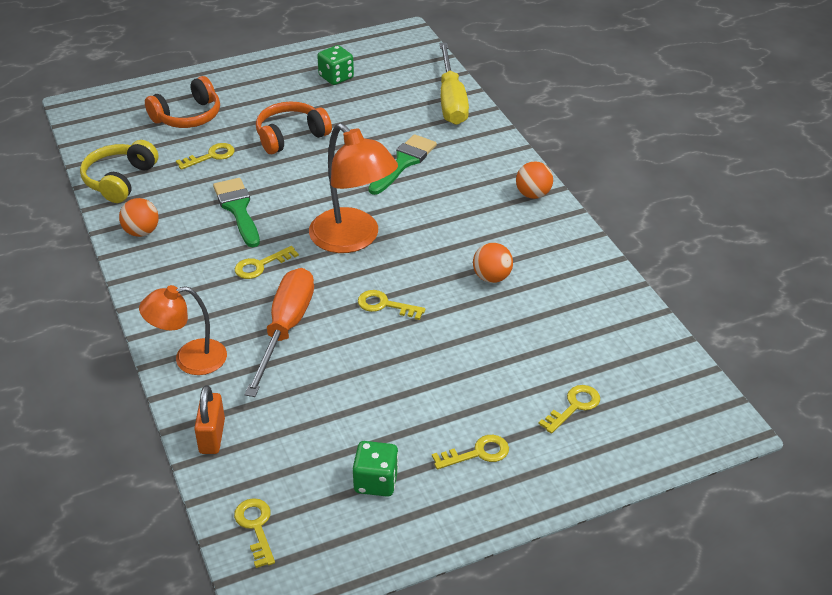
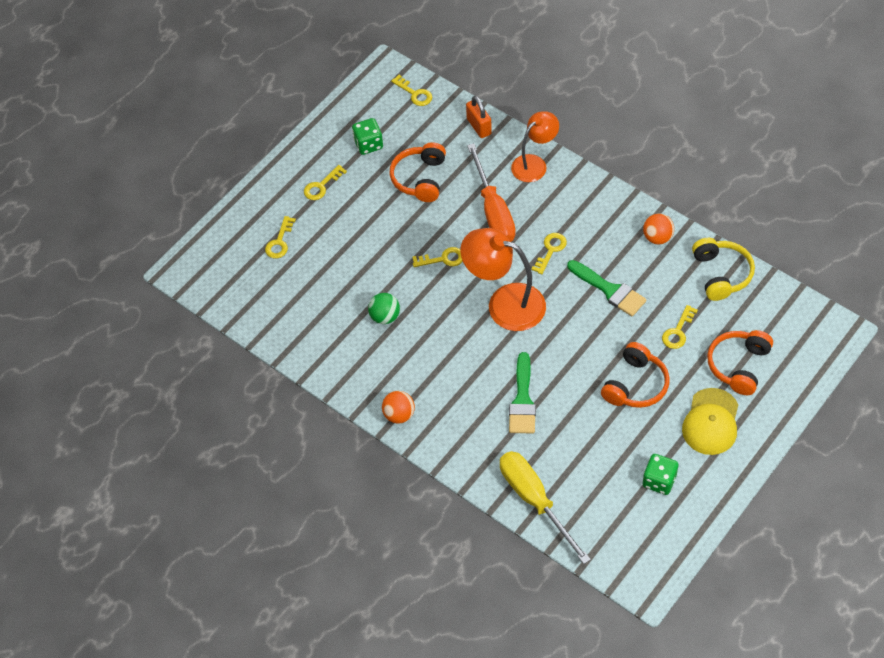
camera: 155 degrees right, 15 degrees up
orange ball [473,243,513,283] -> green ball [368,293,400,324]
none -> orange headphones [390,142,446,202]
none -> yellow cap [682,388,738,455]

